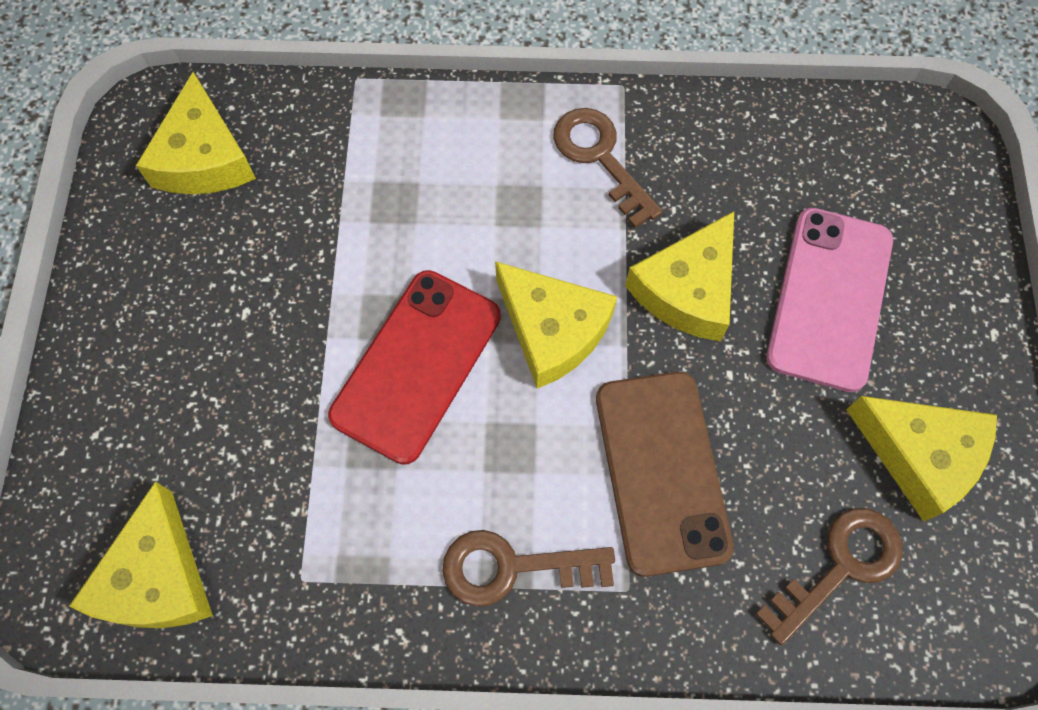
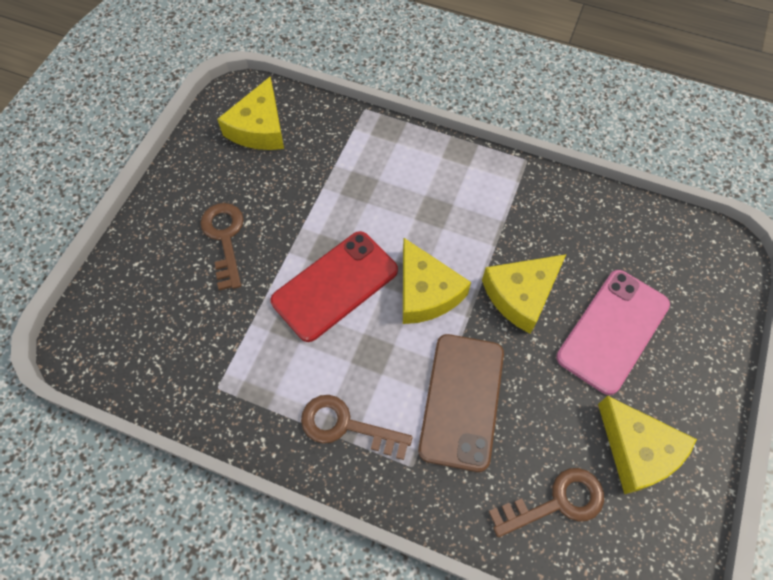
camera: 20 degrees right, 5 degrees down
yellow cheese [69,482,213,628] -> none
brown key [553,108,662,228] -> brown key moved to [200,203,244,291]

